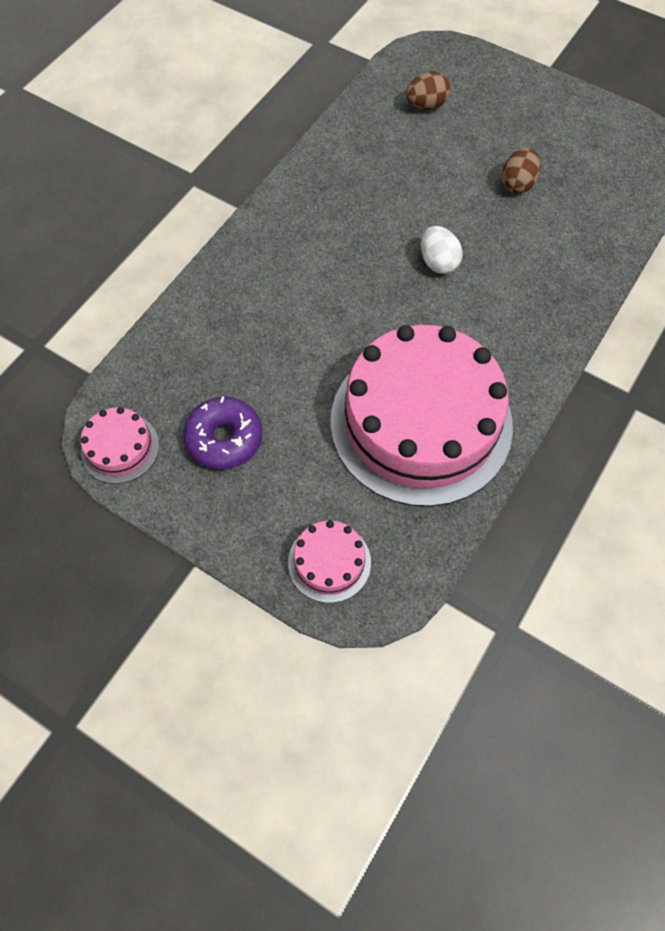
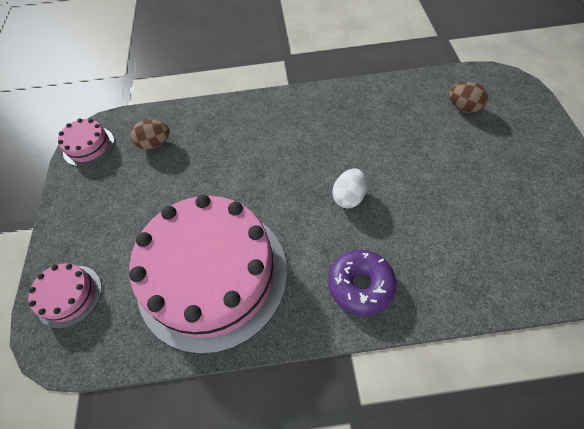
camera: 55 degrees right, 5 degrees down
purple donut [183,397,262,470] -> purple donut moved to [328,250,396,316]
brown egg [502,148,541,193] -> brown egg moved to [130,120,170,150]

